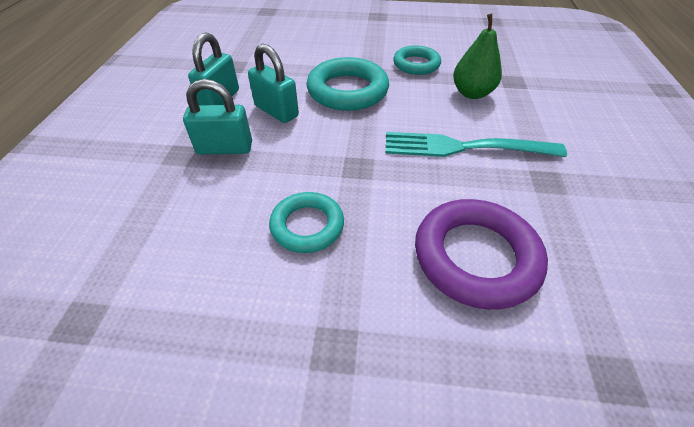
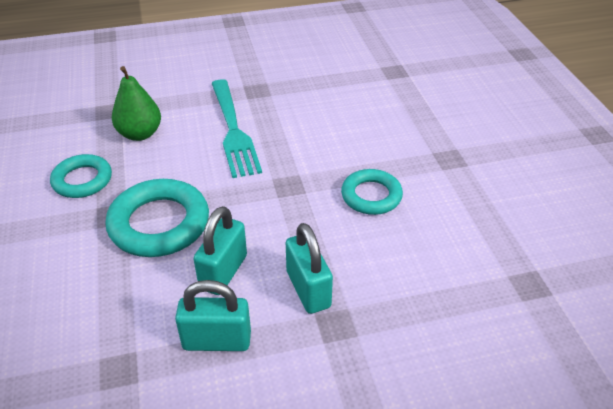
camera: 110 degrees left, 5 degrees down
purple ring [415,199,548,310] -> none

